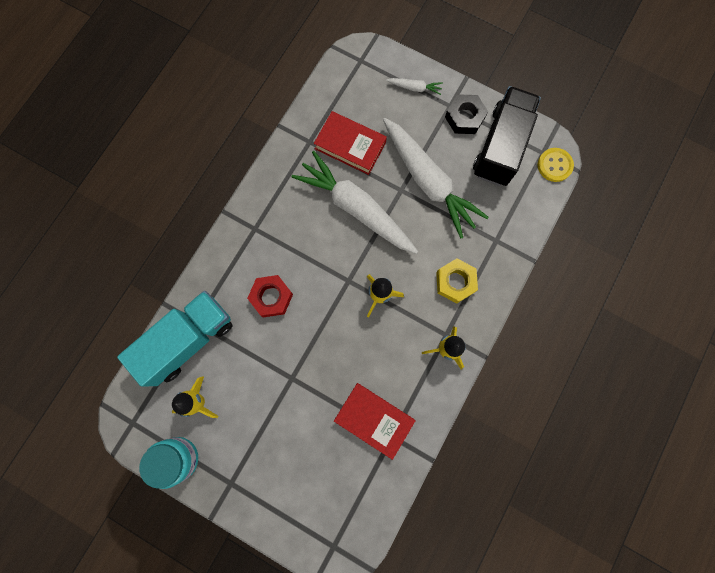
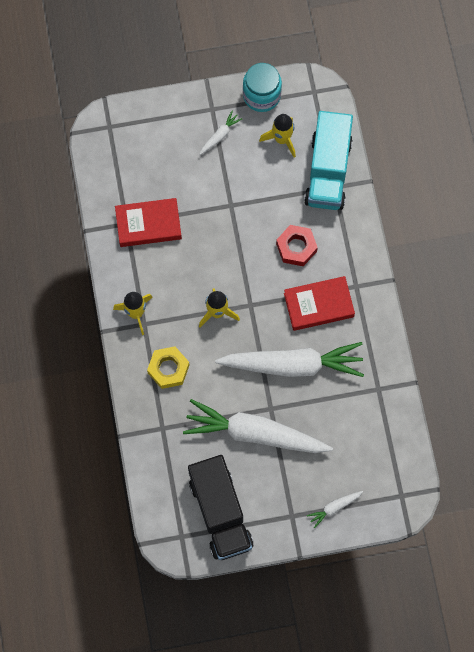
camera: 140 degrees right, 5 degrees down
red book [314,111,387,175] -> red book moved to [284,276,355,331]
black nut [445,94,488,134] -> none
yellow button [538,148,574,182] -> none
none -> white carrot [199,111,242,155]

